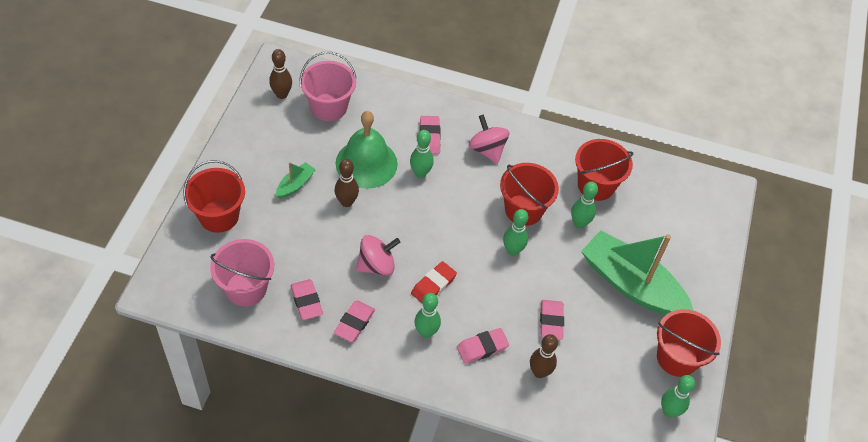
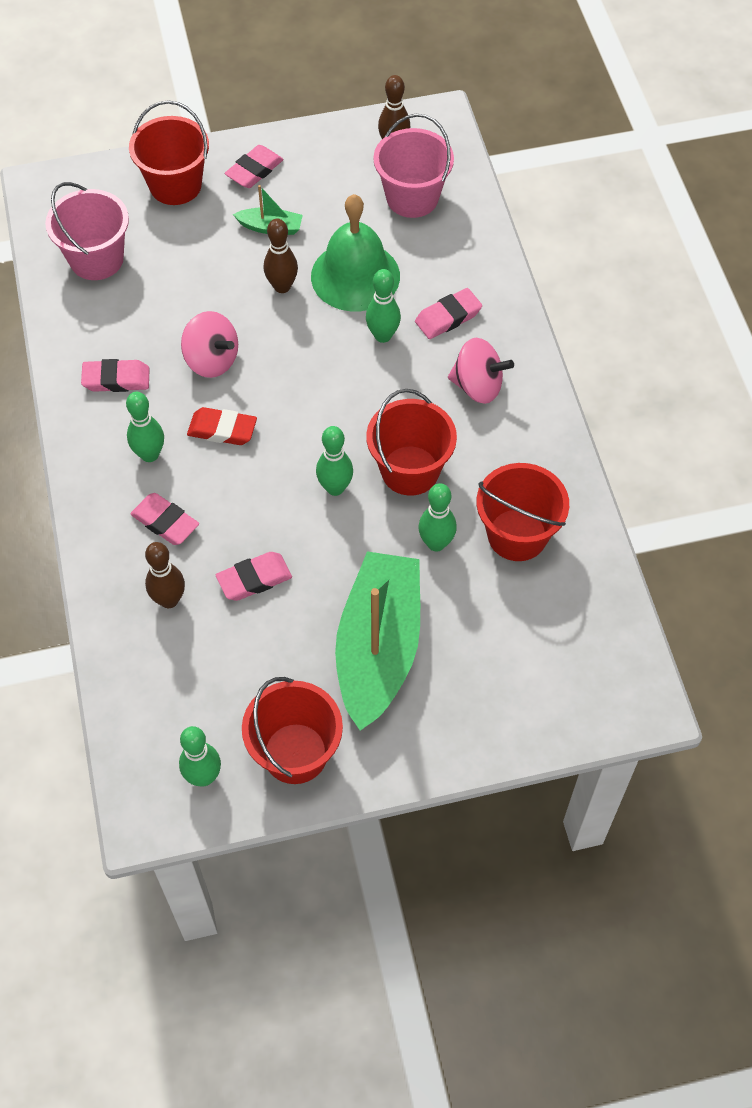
camera: 65 degrees right, 5 degrees up
pink eraser [291,279,323,320] -> pink eraser moved to [225,145,283,188]
pink spinning top [469,114,510,164] -> pink spinning top turned 75 degrees clockwise [448,338,514,404]

